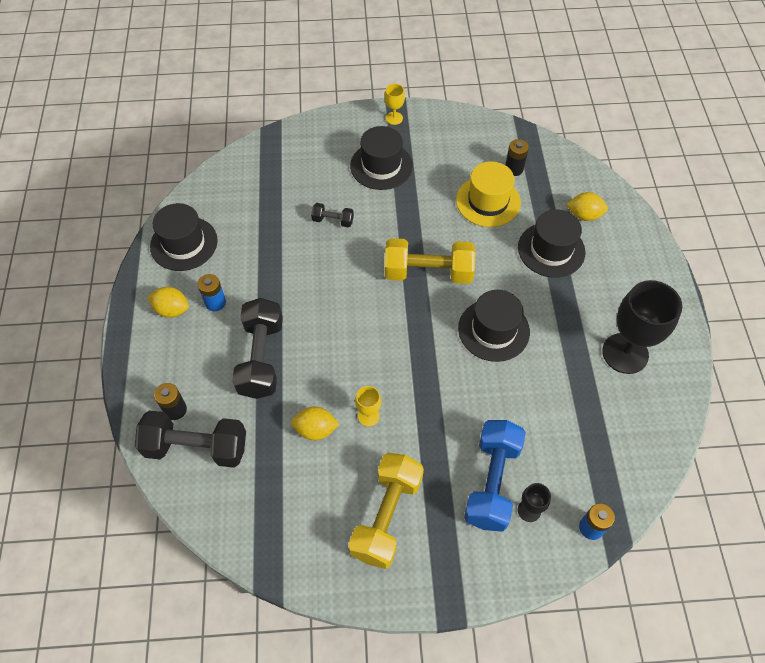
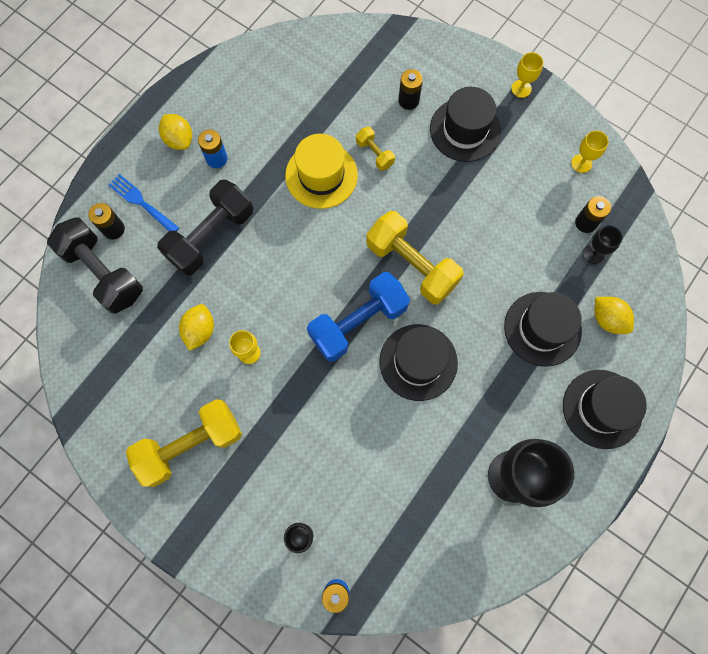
camera: 40 degrees right, 15 degrees up
black hat [150,203,218,271] -> black hat moved to [563,370,647,449]
yellow lemon [291,407,340,440] -> yellow lemon turned 60 degrees clockwise [179,304,214,351]
black dumbbell [311,203,354,227] -> yellow dumbbell [356,127,395,171]
yellow hat [456,161,521,227] -> yellow hat moved to [285,134,358,209]
blue dumbbell [464,420,526,532] -> blue dumbbell moved to [307,272,410,362]
none -> blue fork [108,174,179,232]
none -> black battery [398,69,423,110]
none -> yellow goblet [571,130,609,173]
none -> black goblet [583,225,623,264]

